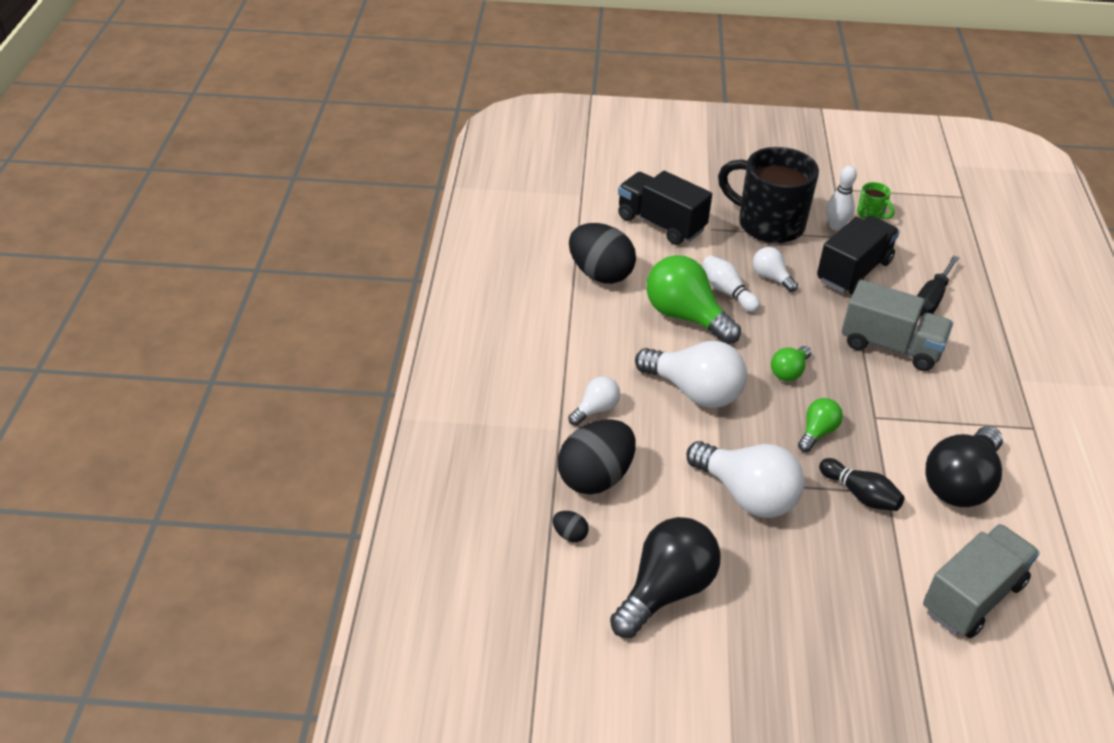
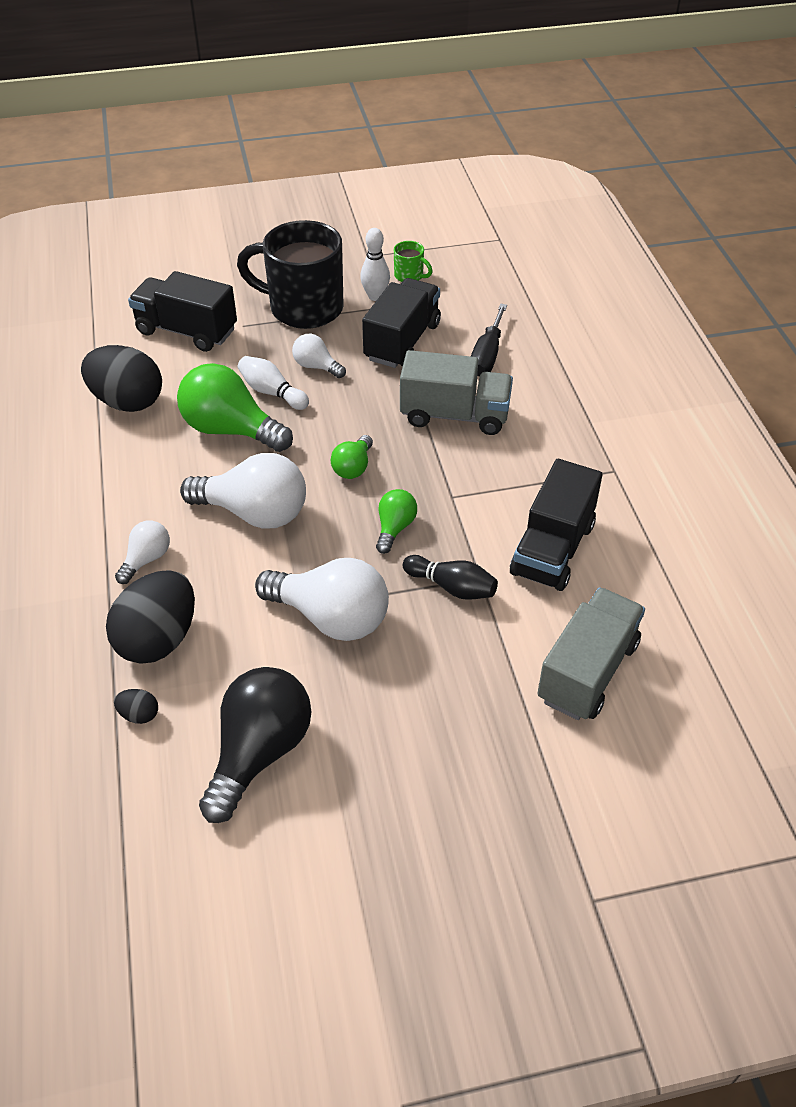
camera: 15 degrees left, 5 degrees up
black light bulb [925,426,1003,507] -> black truck [510,459,602,591]

